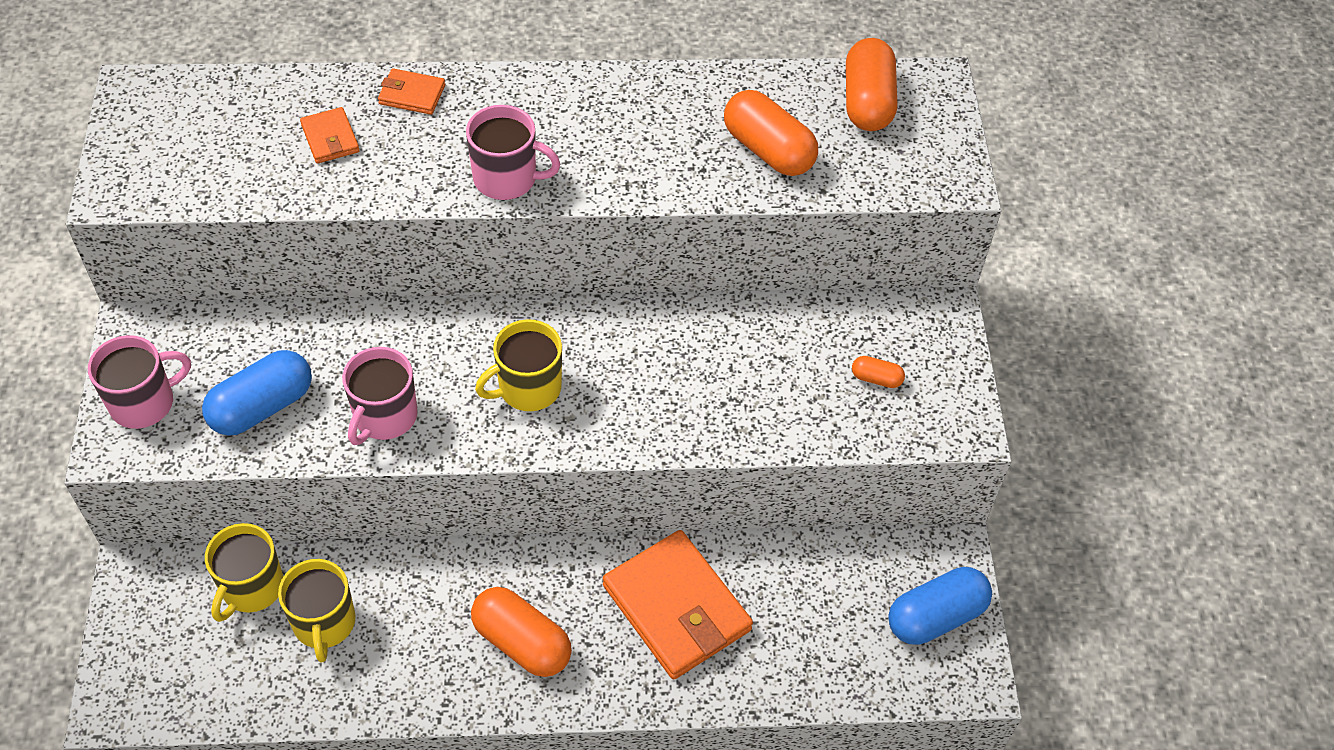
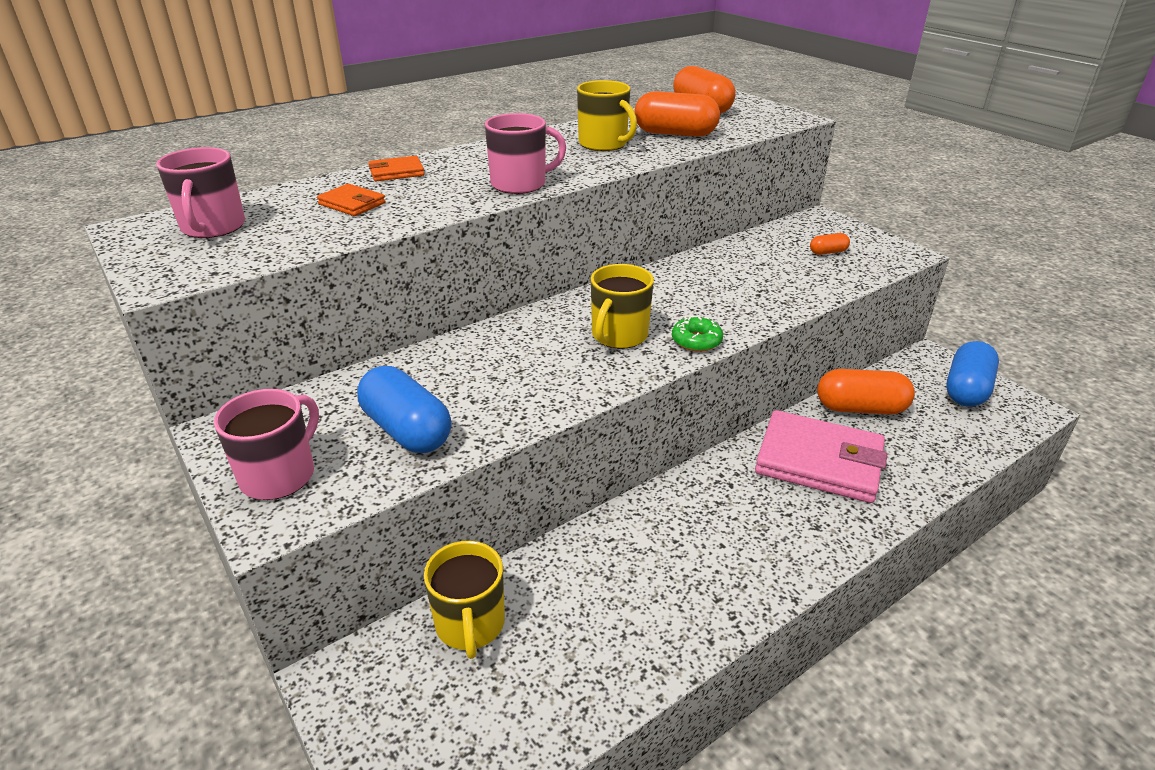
camera: 30 degrees left, 20 degrees down
blue capsule [202,350,312,436] -> blue capsule turned 60 degrees counterclockwise [357,366,452,453]
yellow mug [278,559,356,663] -> yellow mug moved to [577,80,637,151]
pink mug [342,347,417,445] -> pink mug moved to [156,147,245,238]
orange capsule [471,587,572,677] -> orange capsule moved to [817,369,915,415]
orange wallet [603,530,753,680] -> pink wallet [755,410,887,503]
none -> green donut [672,316,723,352]

